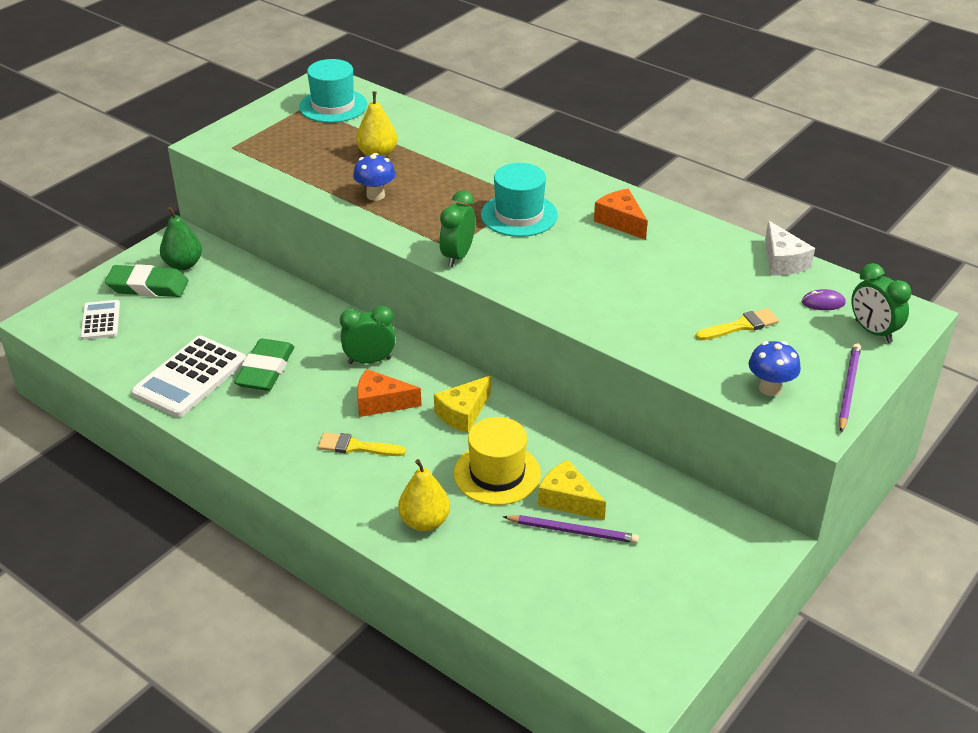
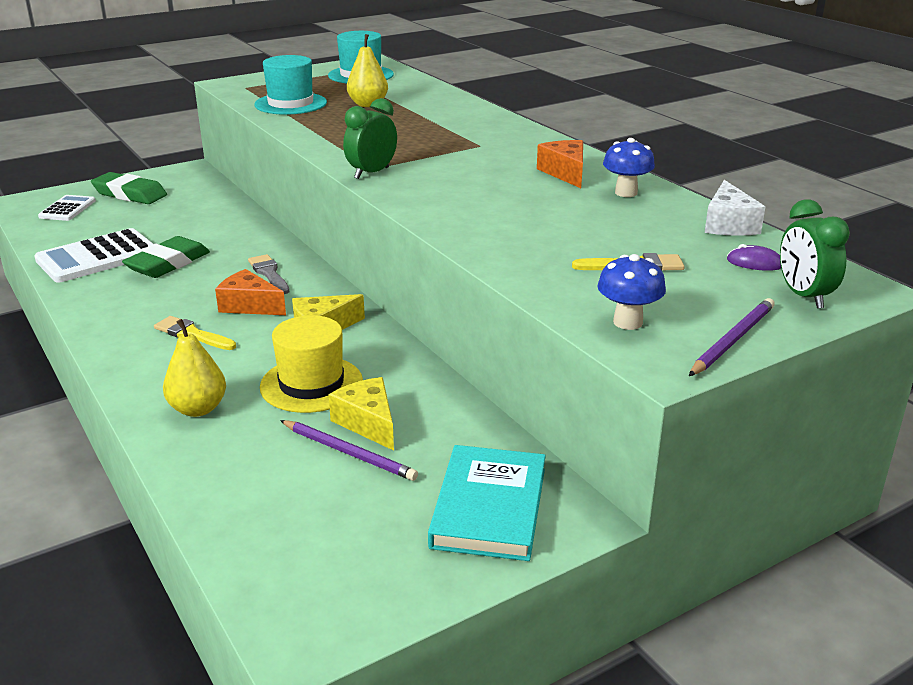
camera: 20 degrees right, 10 degrees down
green pear [160,207,202,270] -> none
green clock [340,306,395,364] -> grey brush [248,254,289,294]
blue mushroom [353,153,396,201] -> blue mushroom moved to [603,138,655,197]
turquoise hat [481,163,558,237] -> turquoise hat moved to [254,55,327,115]
none -> turquoise book [428,445,546,561]

